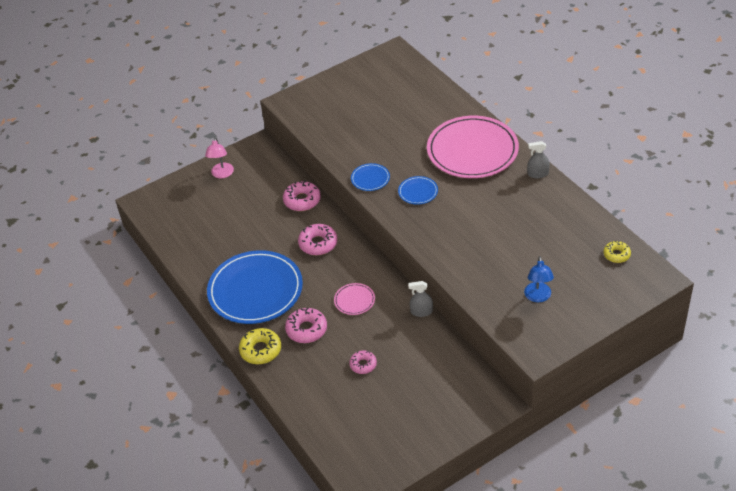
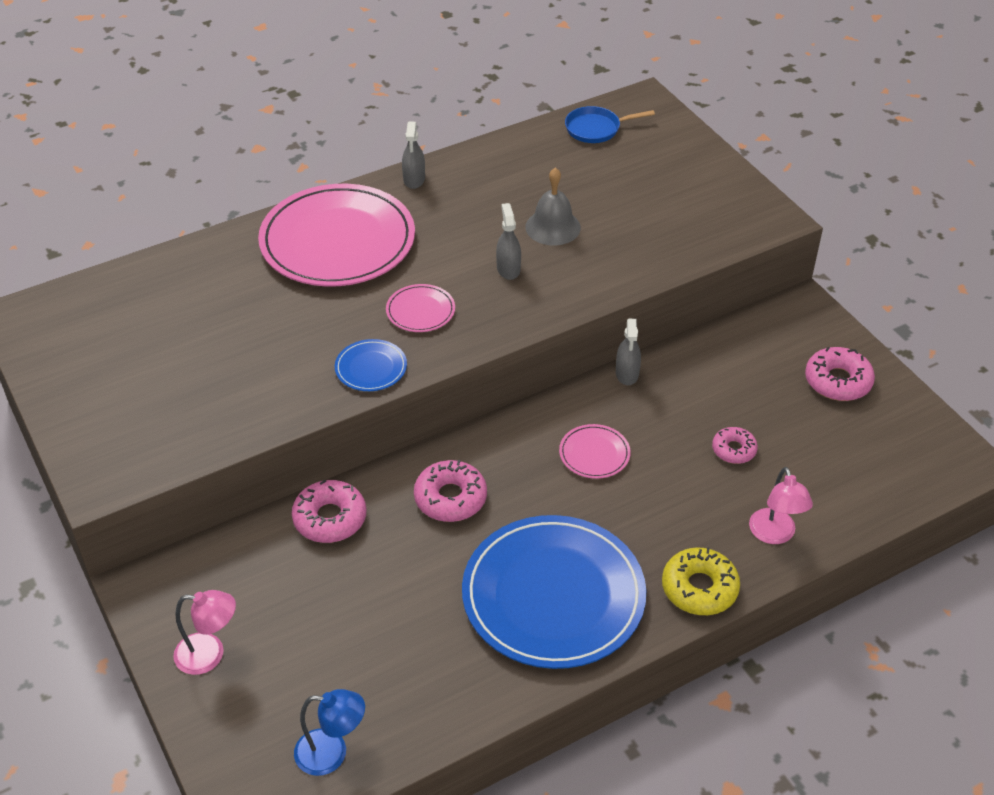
camera: 90 degrees left, 0 degrees up
pink donut [285,307,327,343] -> pink donut moved to [805,347,875,401]
blue plate [398,176,438,205] -> pink plate [386,284,455,332]
blue lamp [524,256,554,302] -> blue lamp moved to [294,689,365,776]
yellow donut [604,241,631,263] -> blue pan [565,106,655,143]
none -> grey spray bottle [496,203,521,280]
none -> grey bell [525,168,581,246]
none -> pink lamp [749,467,813,544]

